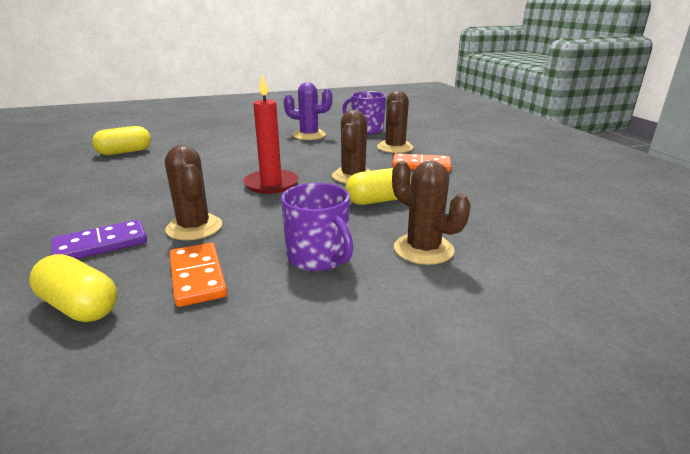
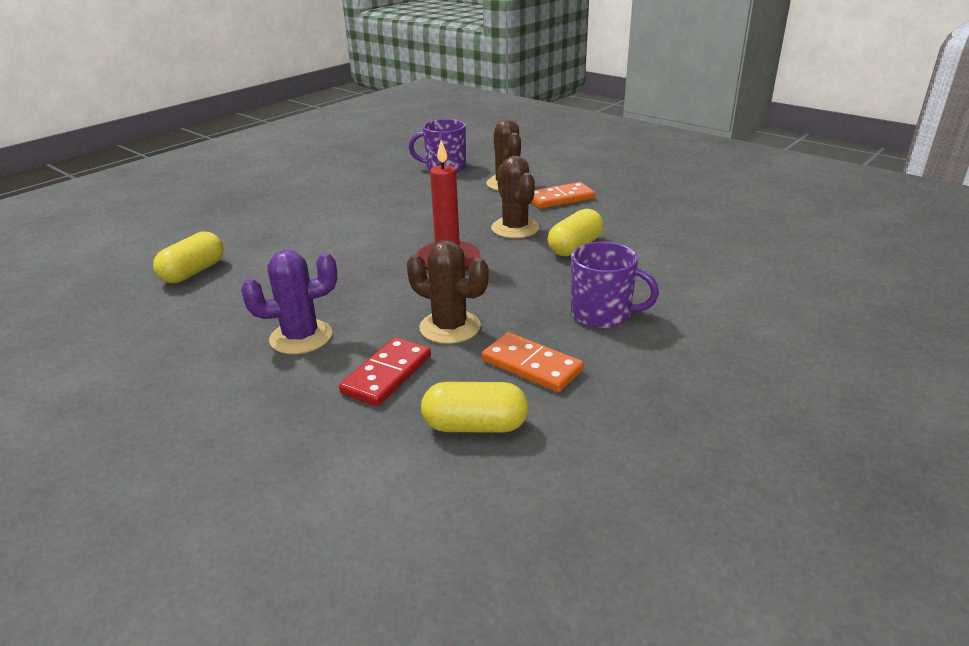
camera: 30 degrees left, 5 degrees up
purple domino [51,219,147,259] -> red domino [339,337,431,406]
purple cactus [284,82,333,140] -> purple cactus moved to [241,250,337,354]
brown cactus [392,160,471,265] -> none

